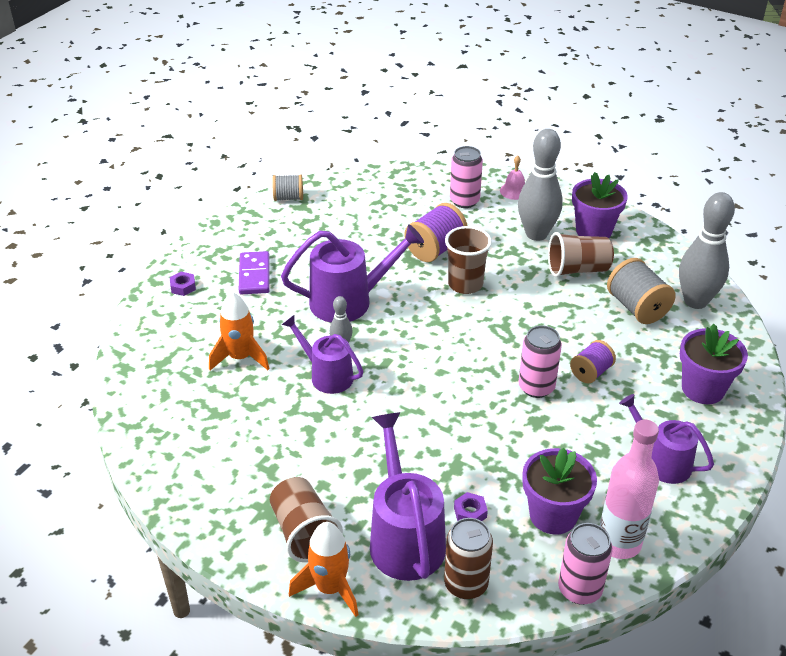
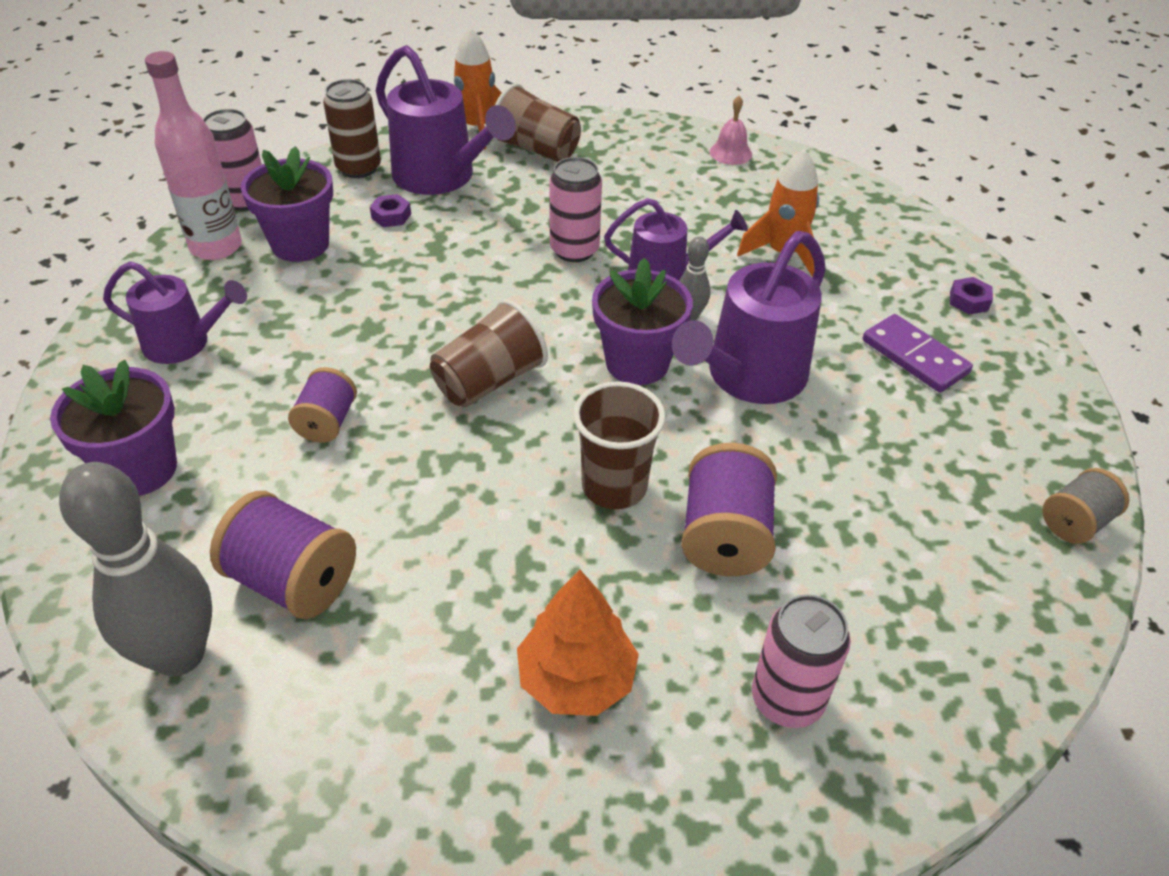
camera: 145 degrees right, 5 degrees up
pink bell [500,156,525,200] -> pink bell moved to [709,96,752,165]
grey bowling pin [518,129,563,241] -> orange tree [517,570,639,716]
pink can [518,326,562,398] -> pink can moved to [549,157,602,262]
brown cup [548,232,614,277] -> brown cup moved to [430,299,548,407]
purple flower pot [572,172,628,238] -> purple flower pot moved to [592,258,693,385]
grey spool [607,258,676,324] -> purple spool [210,491,356,619]

